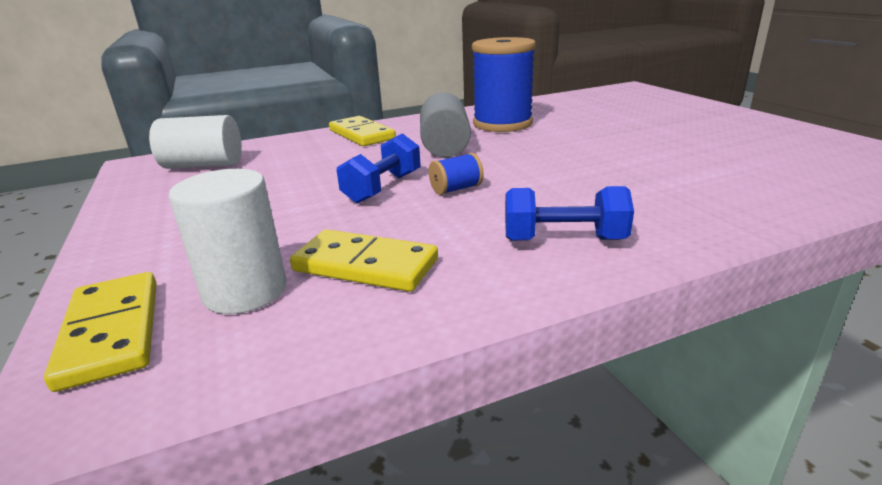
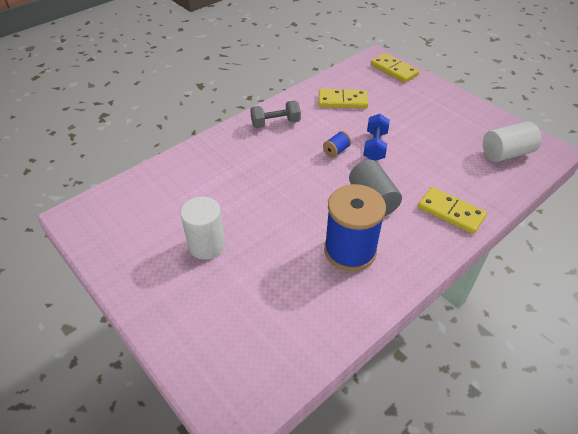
camera: 160 degrees right, 20 degrees up
white cylinder [169,169,287,314] -> white cylinder moved to [180,197,225,260]
blue dumbbell [505,186,634,241] -> grey dumbbell [250,100,301,128]

